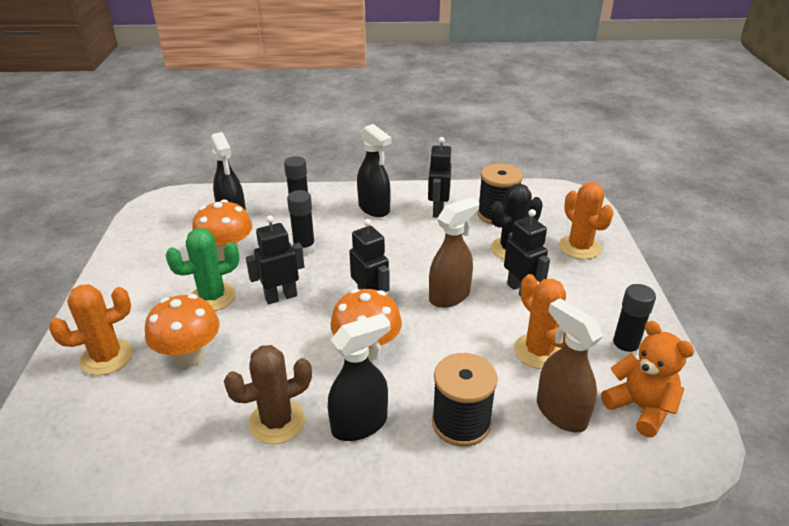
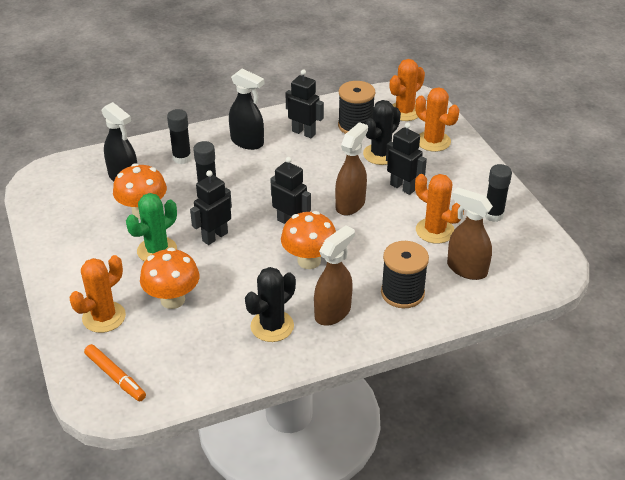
camera: 20 degrees left, 5 degrees up
brown cactus [224,345,312,444] -> black cactus [245,267,296,342]
black spray bottle [328,313,390,441] -> brown spray bottle [314,225,355,326]
black robot [428,137,452,218] -> black robot turned 135 degrees clockwise [286,69,324,138]
orange teddy bear [601,321,694,437] -> none
none -> orange marker [84,344,146,401]
none -> orange cactus [390,59,425,121]

